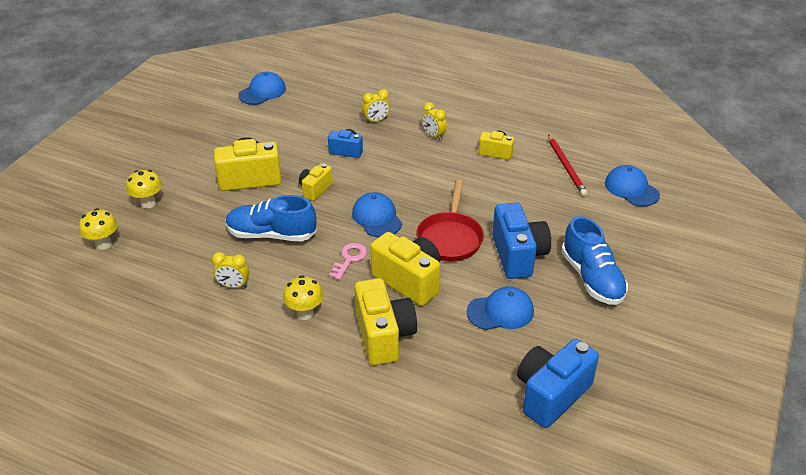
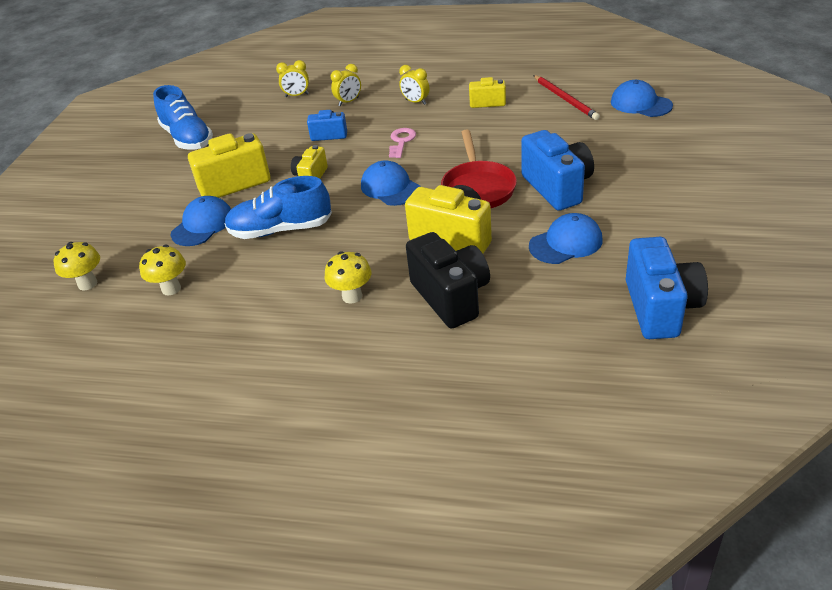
camera: 10 degrees left, 0 degrees up
yellow mushroom [126,170,162,209] -> yellow mushroom moved to [139,245,186,296]
yellow clock [212,252,249,288] -> yellow clock moved to [276,60,309,97]
blue cap [238,72,286,105] -> blue cap moved to [170,196,231,246]
pink key [329,243,367,280] -> pink key moved to [389,128,416,158]
yellow camera [354,278,417,365] -> black camera [406,232,490,329]
blue camera [517,339,599,428] -> blue camera turned 150 degrees clockwise [626,237,708,339]
blue shoe [561,216,628,305] -> blue shoe moved to [153,85,213,150]

